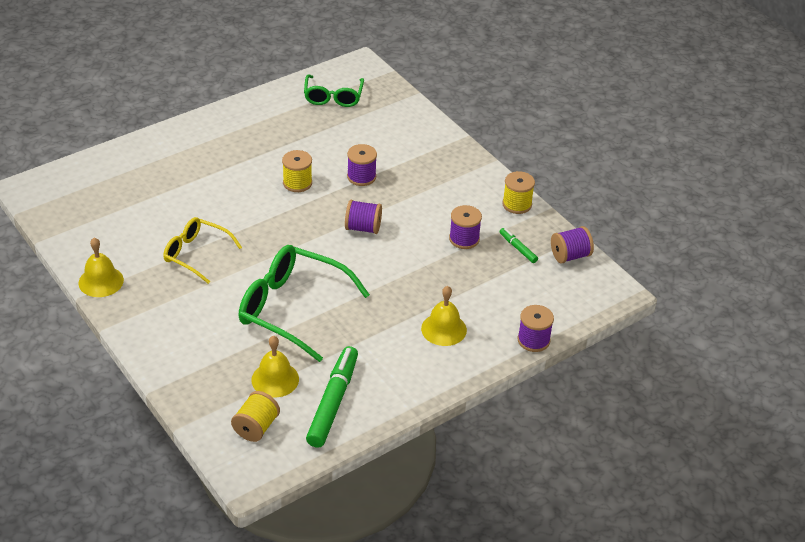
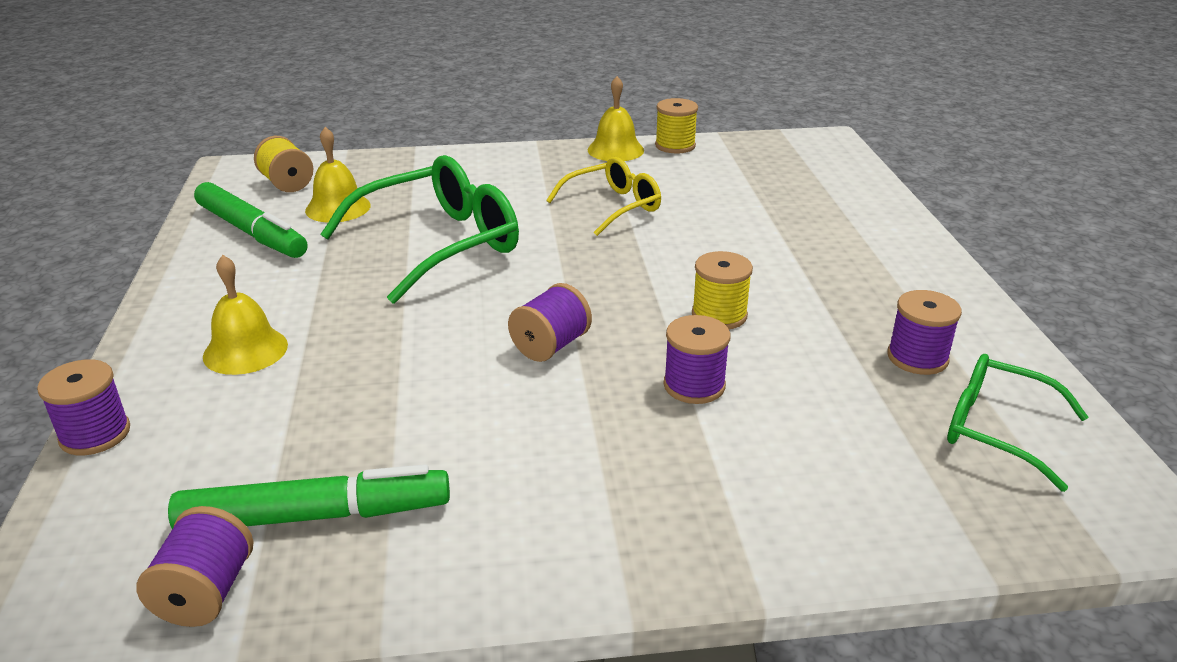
camera: 120 degrees right, 10 degrees down
purple spool [449,205,482,249] -> purple spool moved to [887,290,962,375]
green marker [499,228,538,263] -> green marker [168,465,450,529], size x2.09
yellow spool [502,171,535,214] -> yellow spool moved to [655,98,698,154]

